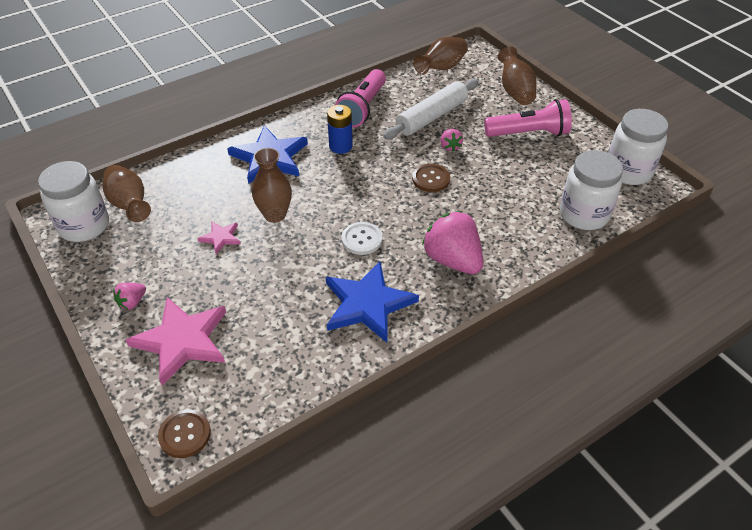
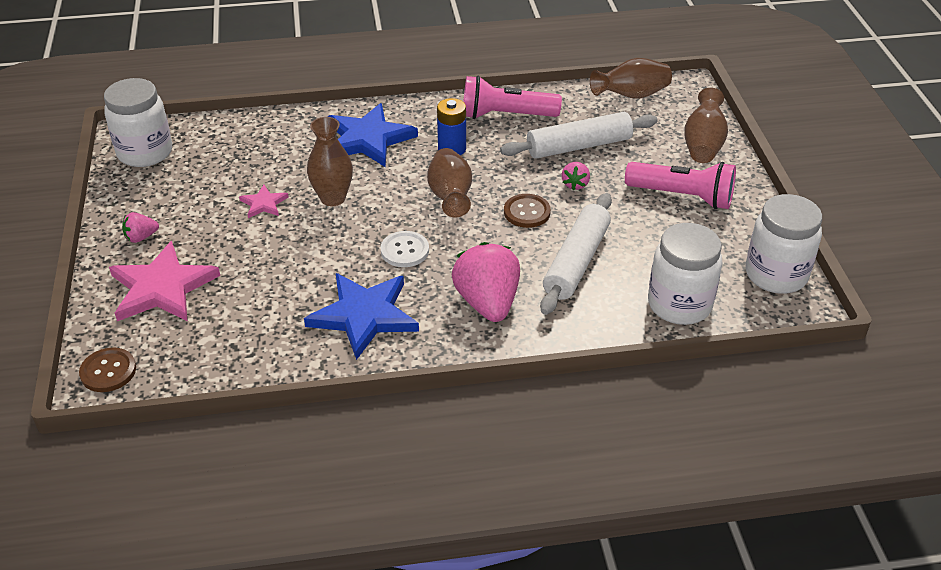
camera: 25 degrees right, 5 degrees down
brown vase [103,165,151,222] -> brown vase moved to [427,148,472,218]
pink flashlight [335,69,386,128] -> pink flashlight turned 45 degrees clockwise [463,76,562,119]
none -> white rolling pin [540,193,612,315]

